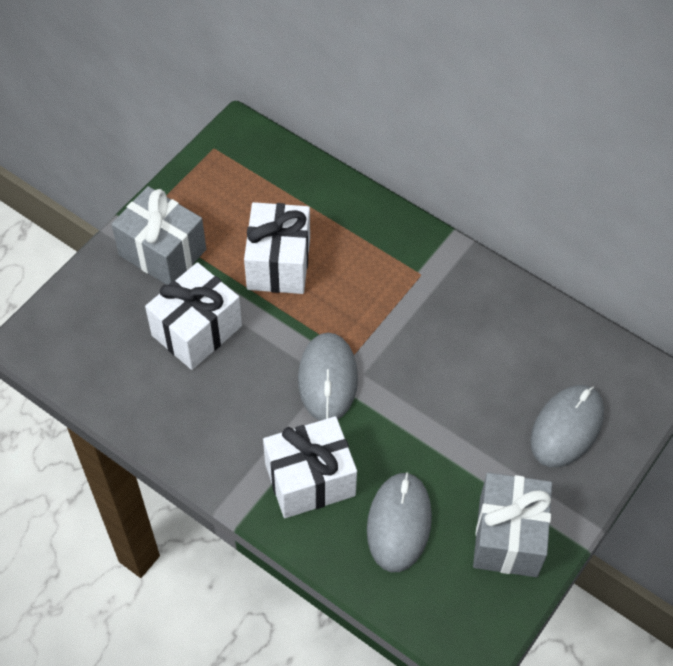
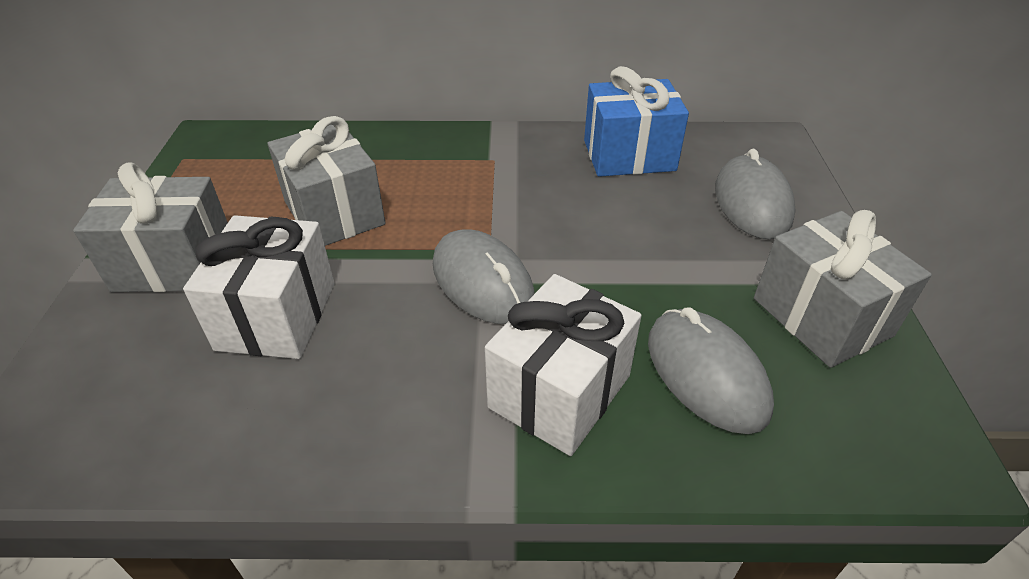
camera: 35 degrees left, 15 degrees down
white gift [244,202,310,294] -> grey gift [268,116,386,246]
none -> blue gift [584,66,689,177]

